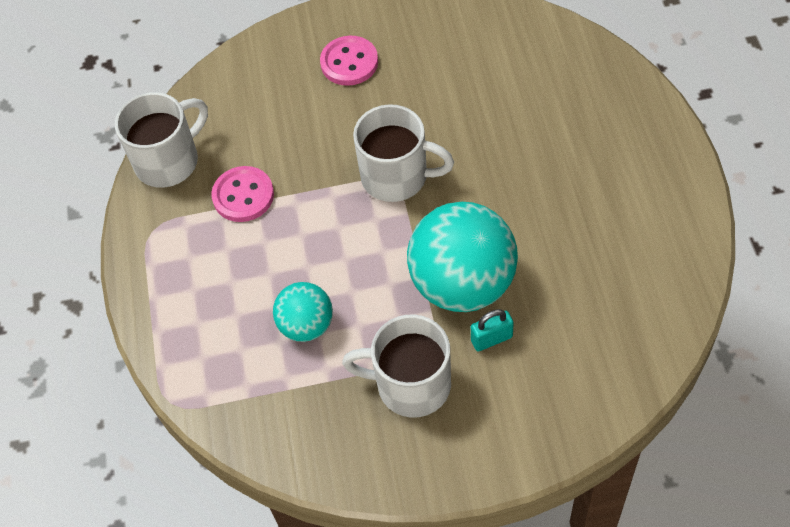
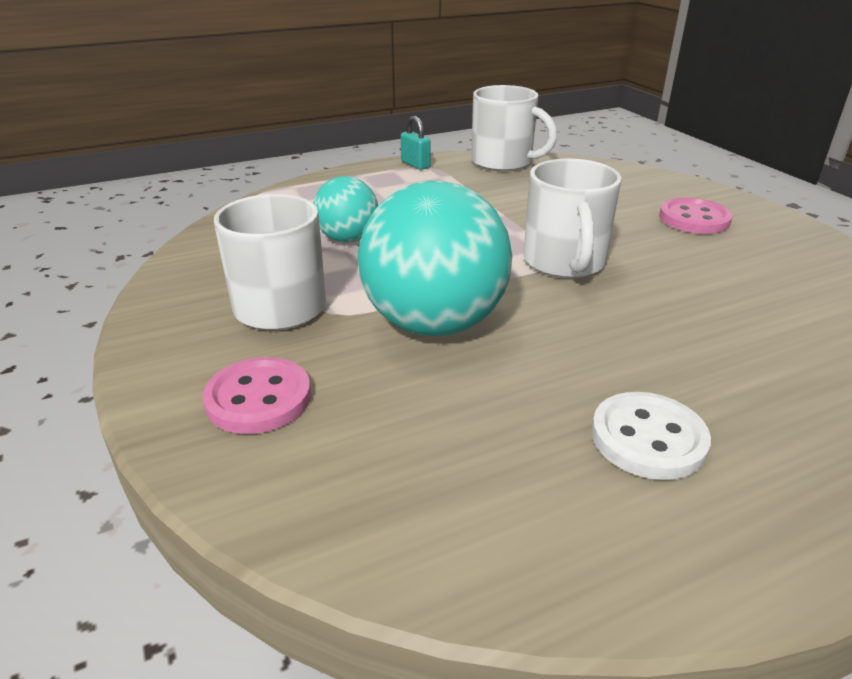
camera: 70 degrees right, 25 degrees down
pink button [211,166,274,222] -> pink button moved to [203,357,311,434]
turquoise padlock [471,309,514,352] -> turquoise padlock moved to [401,116,431,170]
none -> white button [591,392,711,480]

